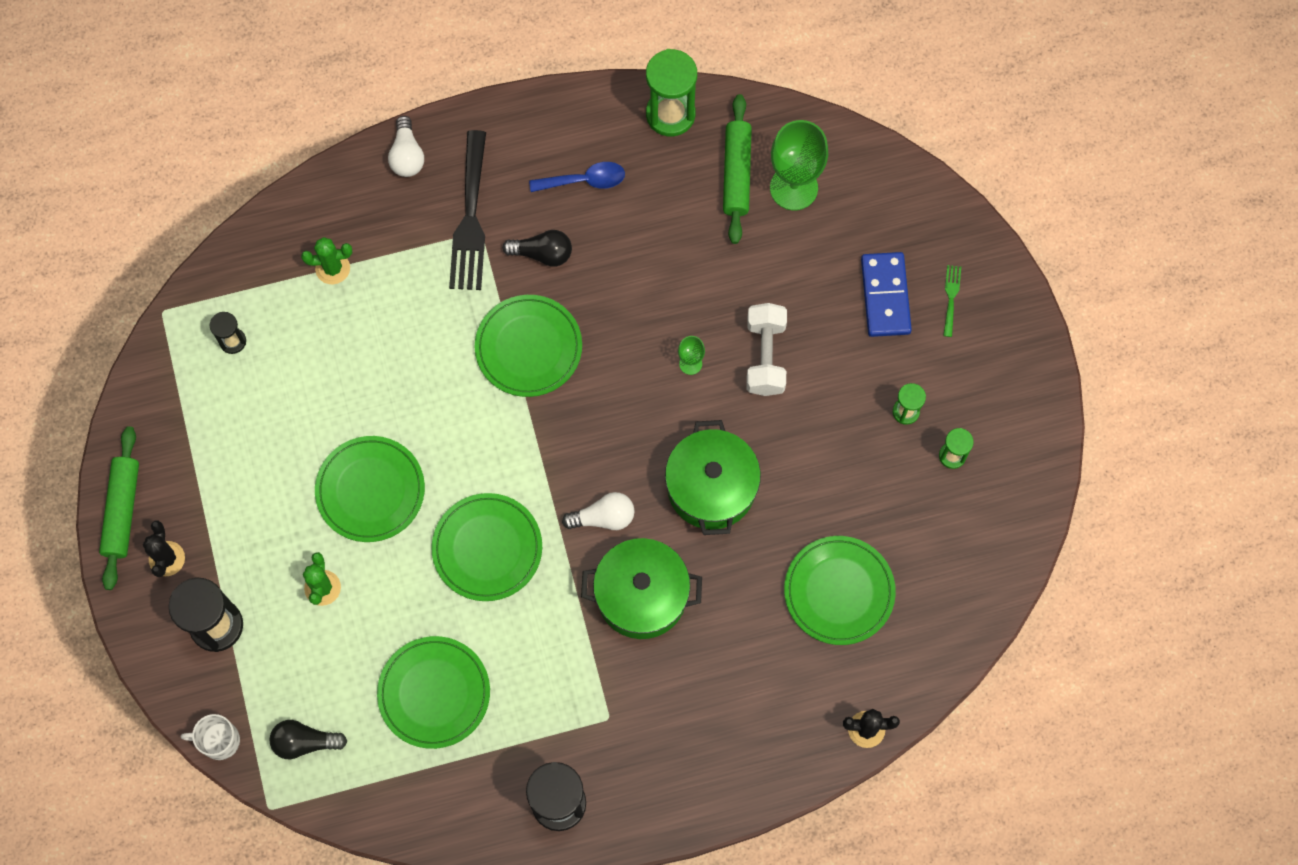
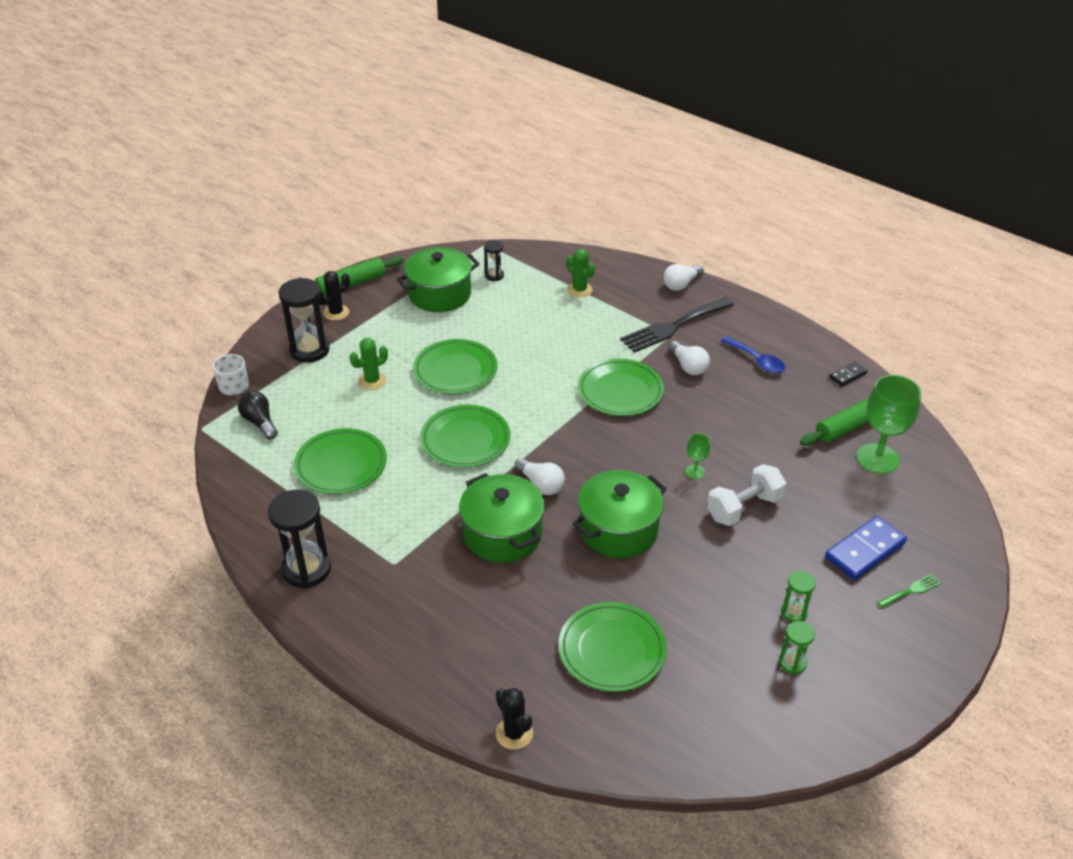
camera: 55 degrees right, 30 degrees down
black light bulb [502,230,572,267] -> white light bulb [668,341,710,375]
green hourglass [646,49,697,136] -> black domino [829,362,867,386]
none -> green pot [397,247,480,312]

